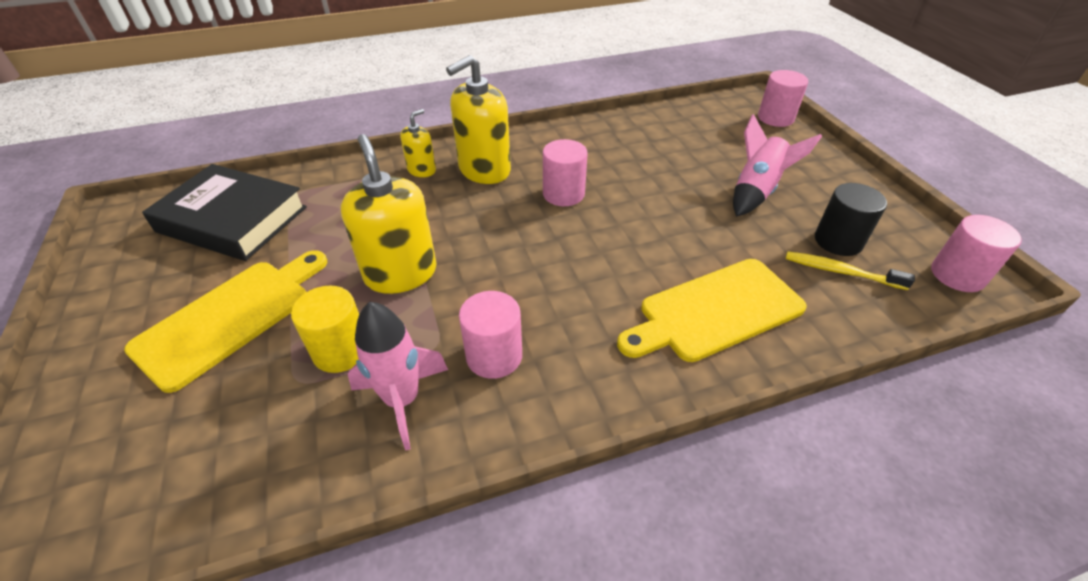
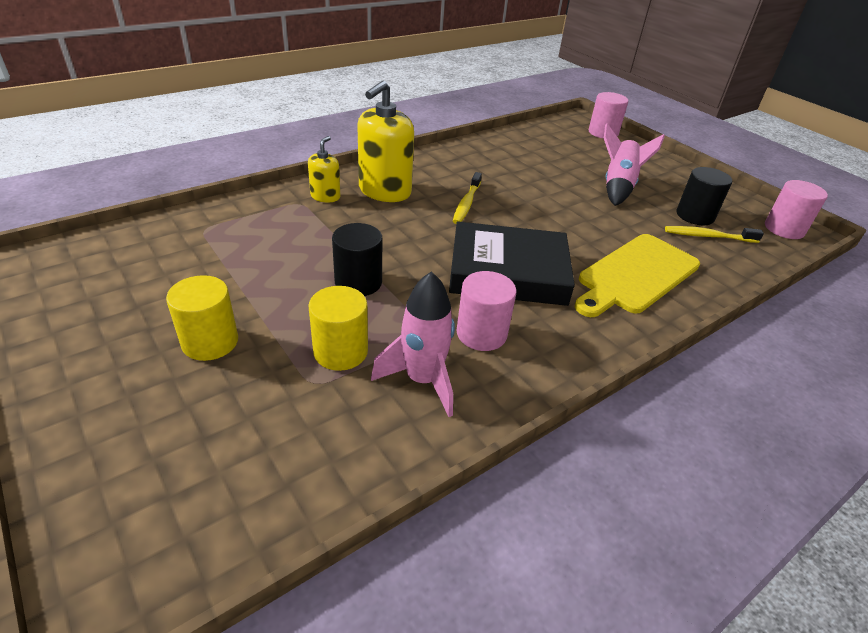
camera: 20 degrees left, 5 degrees down
yellow cutting board [124,250,327,393] -> yellow cylinder [166,275,238,361]
black book [142,164,307,261] -> black book moved to [449,221,575,306]
yellow soap dispenser [341,134,437,294] -> black cylinder [332,223,382,296]
pink cylinder [543,139,588,206] -> yellow toothbrush [453,172,482,224]

